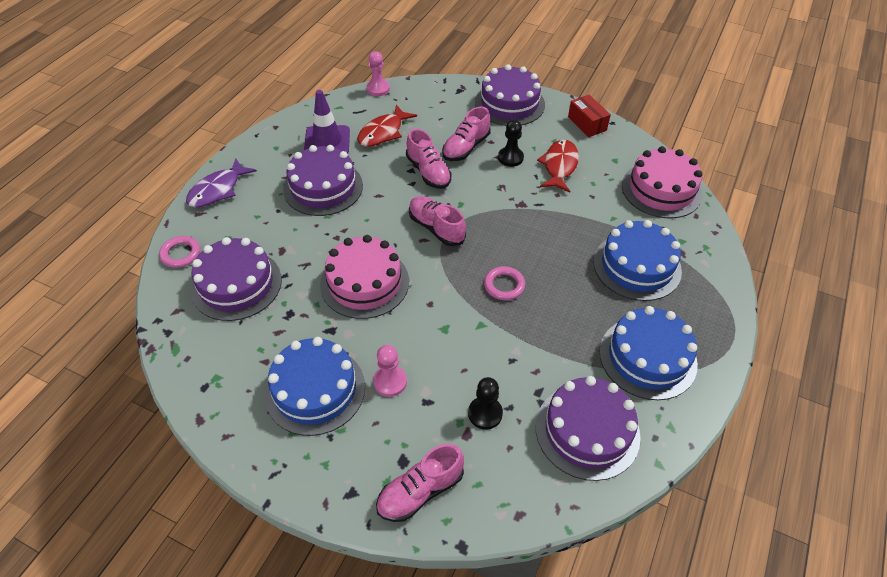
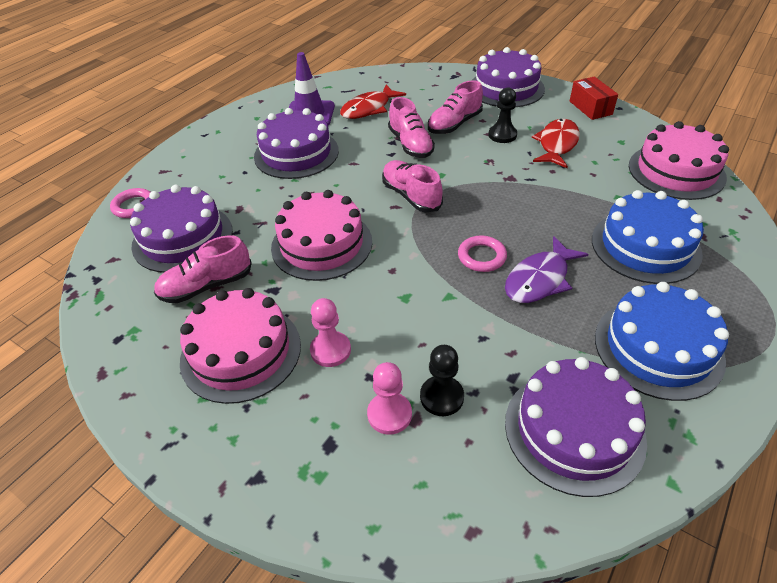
camera: 10 degrees right, 5 degrees down
purple fish [186,158,257,207] -> purple fish moved to [505,236,589,303]
blue cake [265,337,365,436] -> pink cake [180,288,301,404]
pink pawn [366,51,390,96] -> pink pawn moved to [367,362,412,435]
pink shoe [376,444,464,522] -> pink shoe moved to [154,235,252,303]

